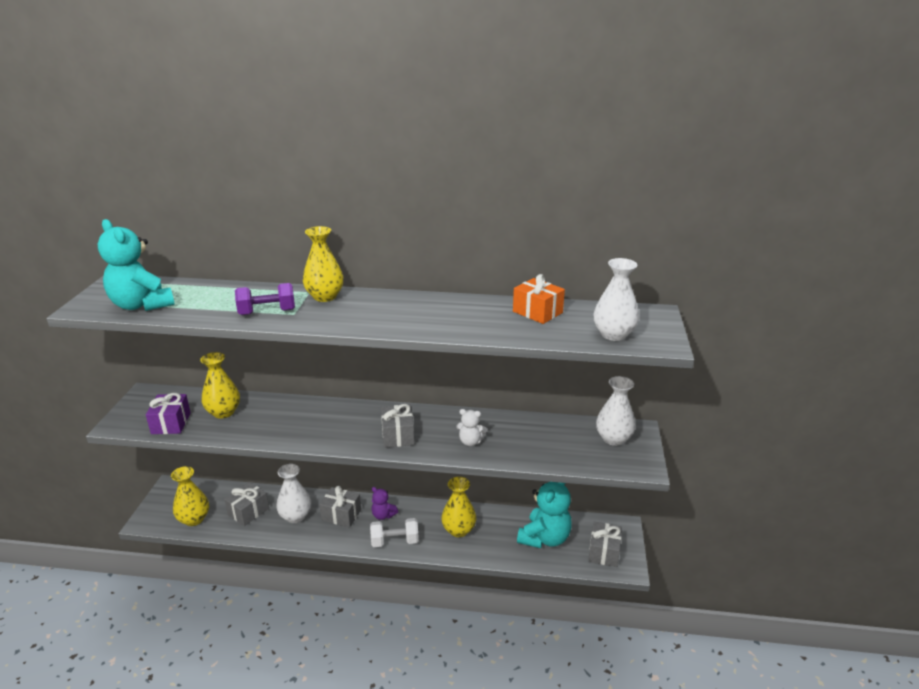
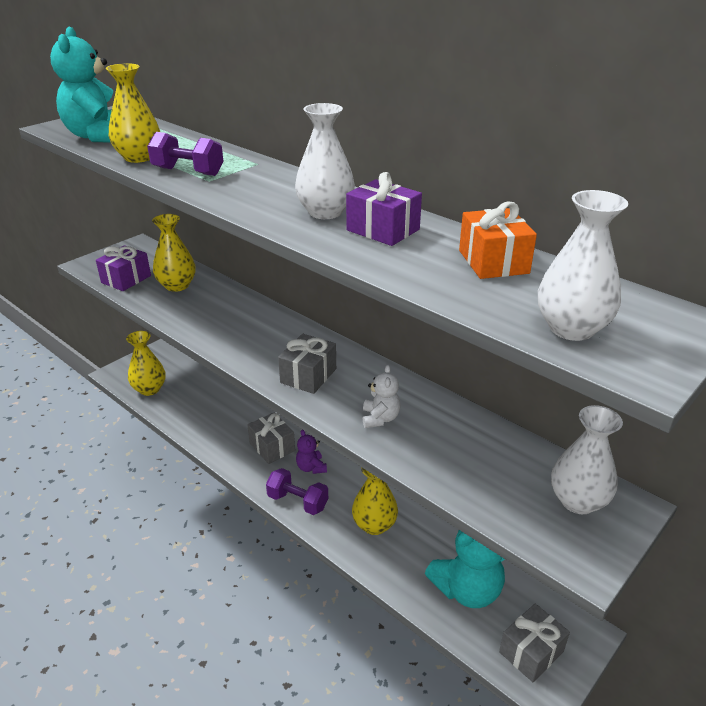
camera: 35 degrees right, 5 degrees up
grey gift [224,482,269,526] -> none
white vase [276,464,311,523] -> white vase moved to [295,103,355,219]
yellow vase [303,226,344,302] -> yellow vase moved to [105,63,160,163]
white dumbbell [370,518,419,547] -> purple dumbbell [266,468,328,515]
white teddy bear [456,409,487,446] -> white teddy bear turned 135 degrees counterclockwise [363,365,401,428]
none -> purple gift [346,172,422,246]

